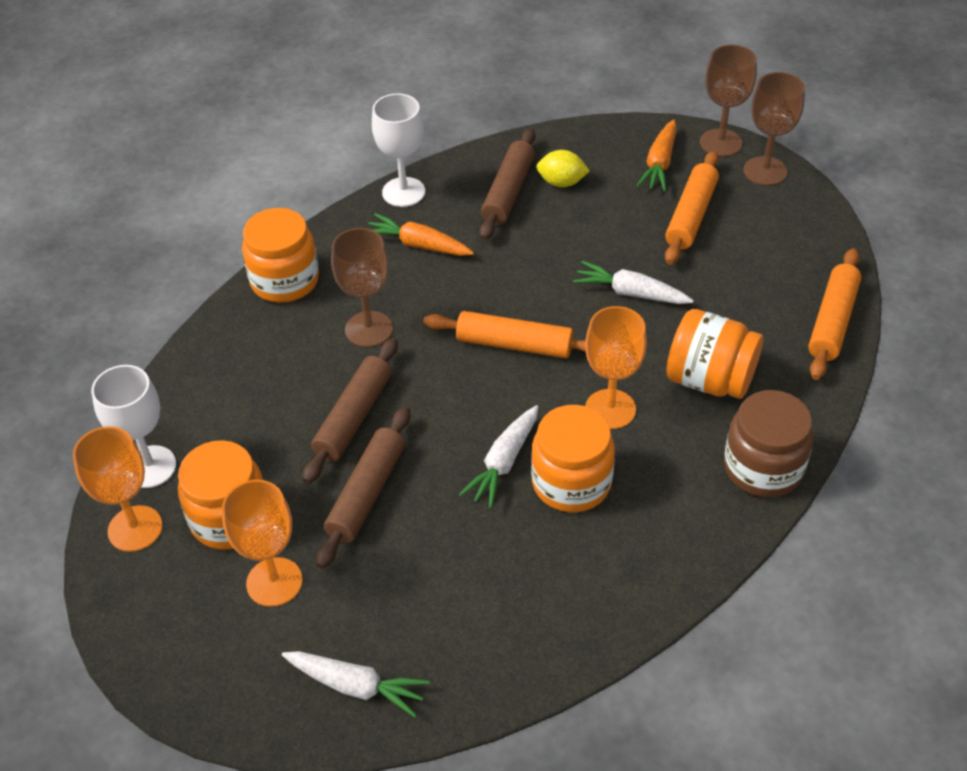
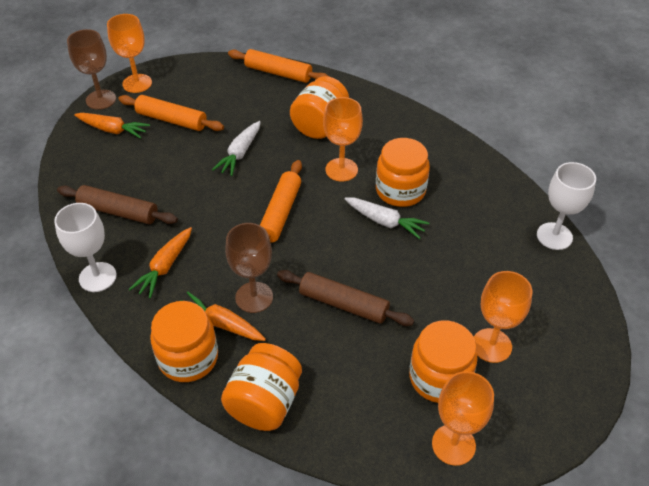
camera: 90 degrees left, 0 degrees up
white goblet [91,365,176,488] -> white goblet moved to [537,162,596,250]
white carrot [282,651,430,717] -> none
brown rolling pin [316,407,410,569] -> none
yellow lemon [536,150,590,187] -> none
brown jar [724,390,813,497] -> none
brown goblet [744,72,805,186] -> orange goblet [107,14,152,93]
none -> orange carrot [181,292,266,341]
none -> orange jar [221,343,302,431]

